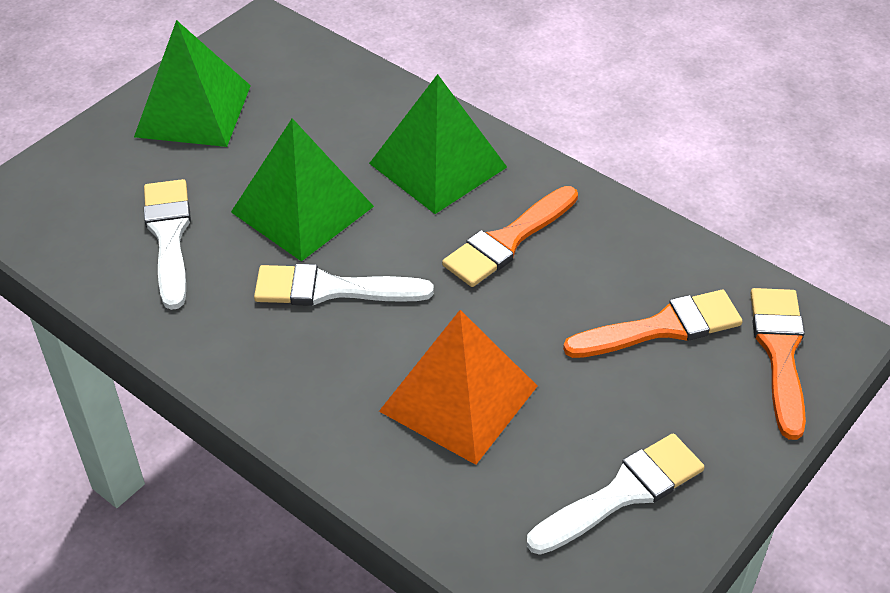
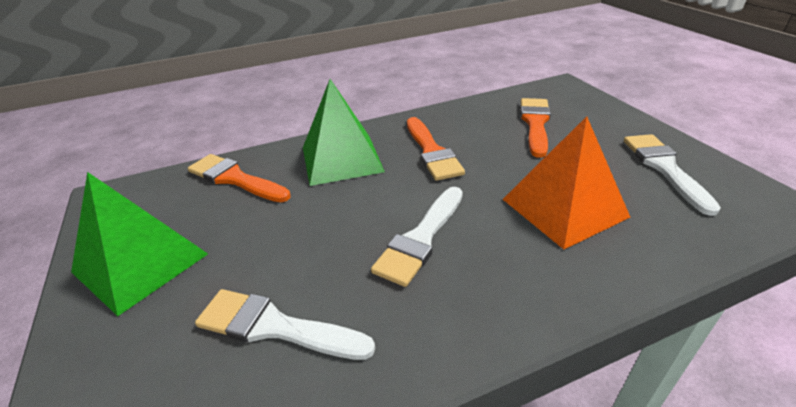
camera: 60 degrees left, 10 degrees down
green pyramid [231,118,374,261] -> none
orange brush [750,288,806,440] -> orange brush moved to [188,154,291,202]

